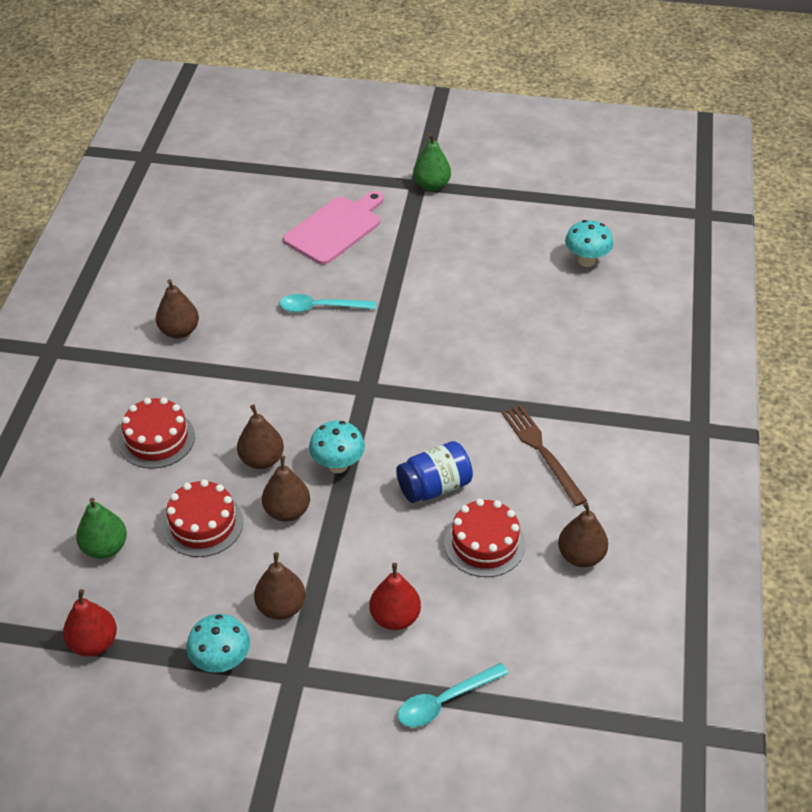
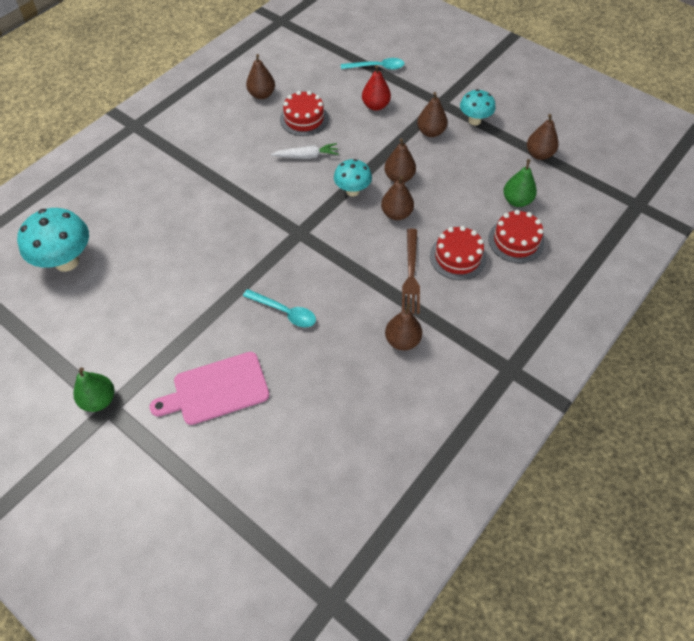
camera: 150 degrees left, 10 degrees up
red pear [63,589,117,656] -> brown pear [527,114,558,160]
red cake [163,479,243,557] -> red cake moved to [488,210,544,263]
blue jar [396,441,473,503] -> white carrot [271,143,339,159]
brown fork [502,405,587,506] -> brown fork moved to [402,229,420,314]
turquoise mushroom [565,220,613,267] -> turquoise mushroom [17,208,89,272], size x1.64

